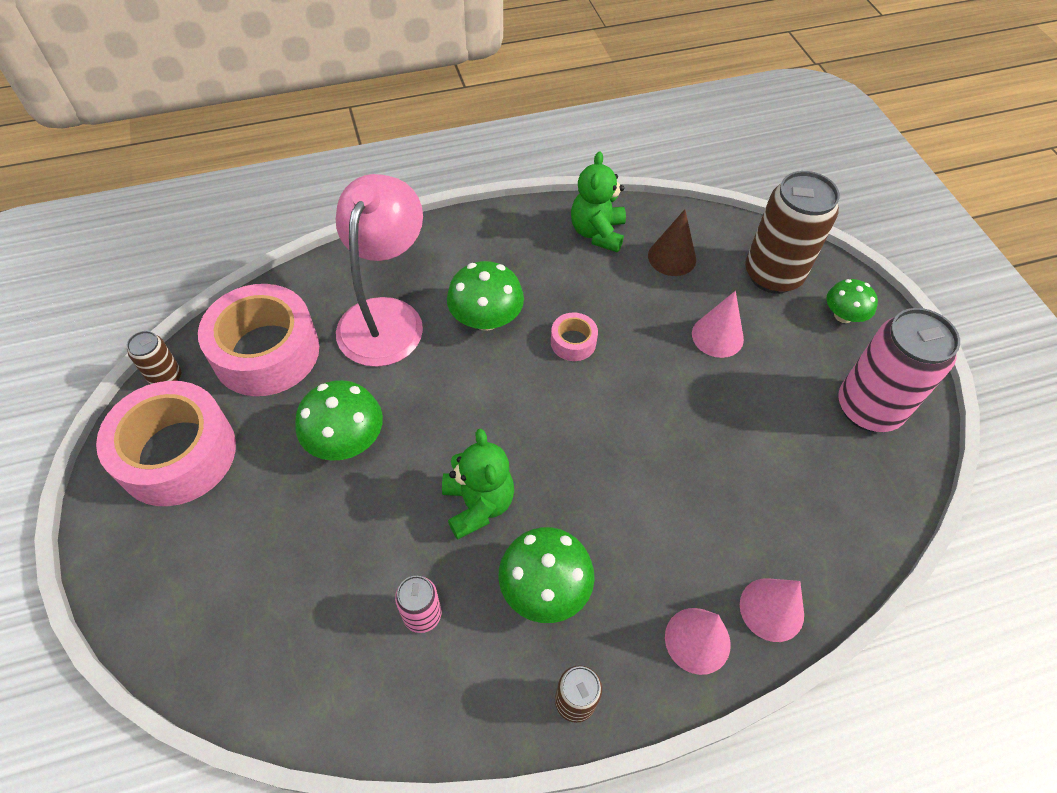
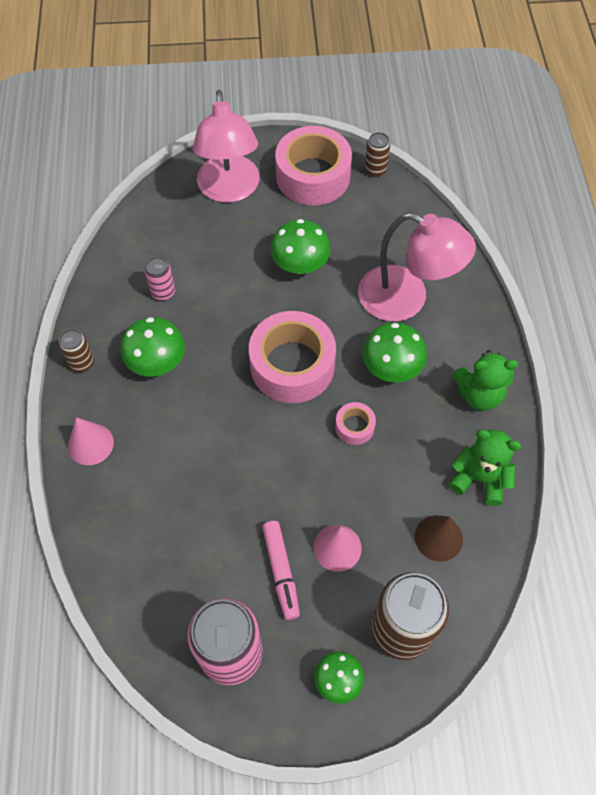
camera: 105 degrees right, 5 degrees up
pink tape [198,284,319,396] -> pink tape moved to [249,311,336,403]
green teddy bear [442,429,514,540] -> green teddy bear moved to [453,350,518,411]
pink cone [740,578,804,642] -> none
none -> pink lamp [193,90,260,203]
none -> pink marker [262,521,300,620]

